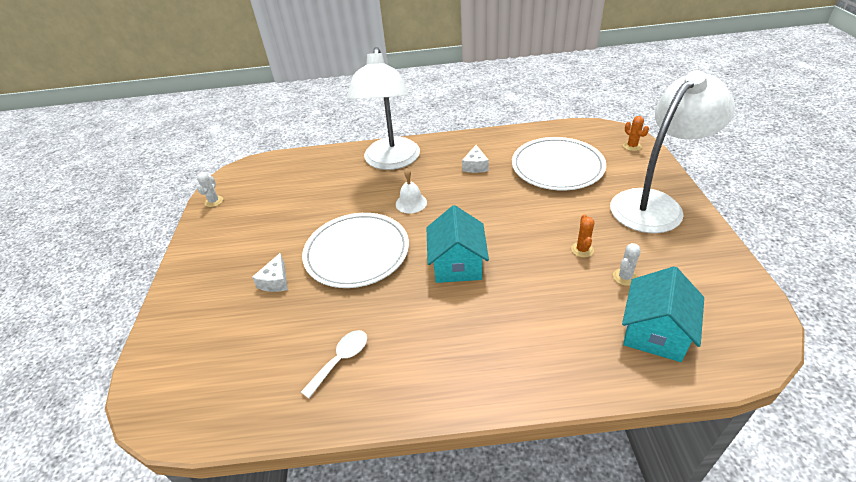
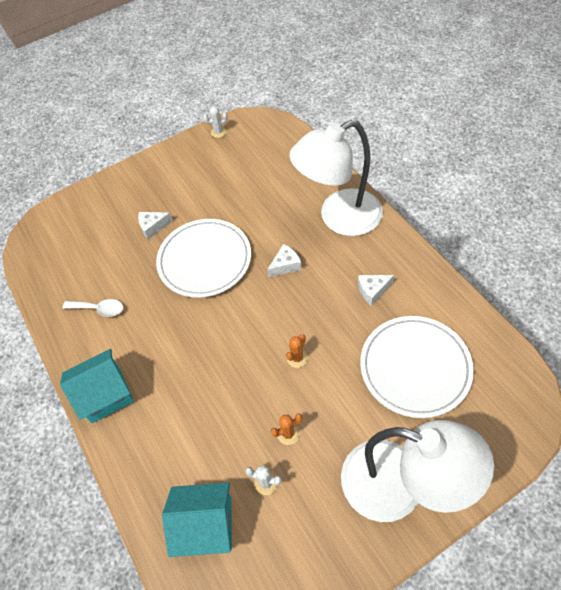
camera: 65 degrees right, 15 degrees up
white bell [396,168,427,214] -> white cheese [267,244,302,277]
turquoise house [427,205,489,283] -> turquoise house moved to [60,349,134,423]
orange cactus [623,116,649,151] -> orange cactus moved to [286,334,308,368]

